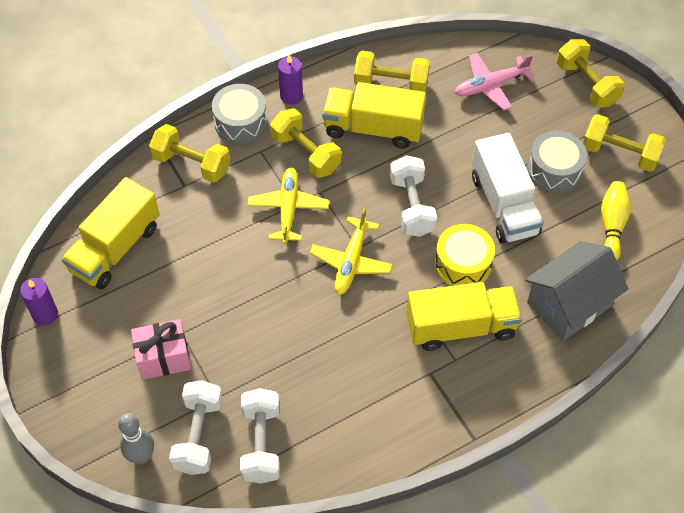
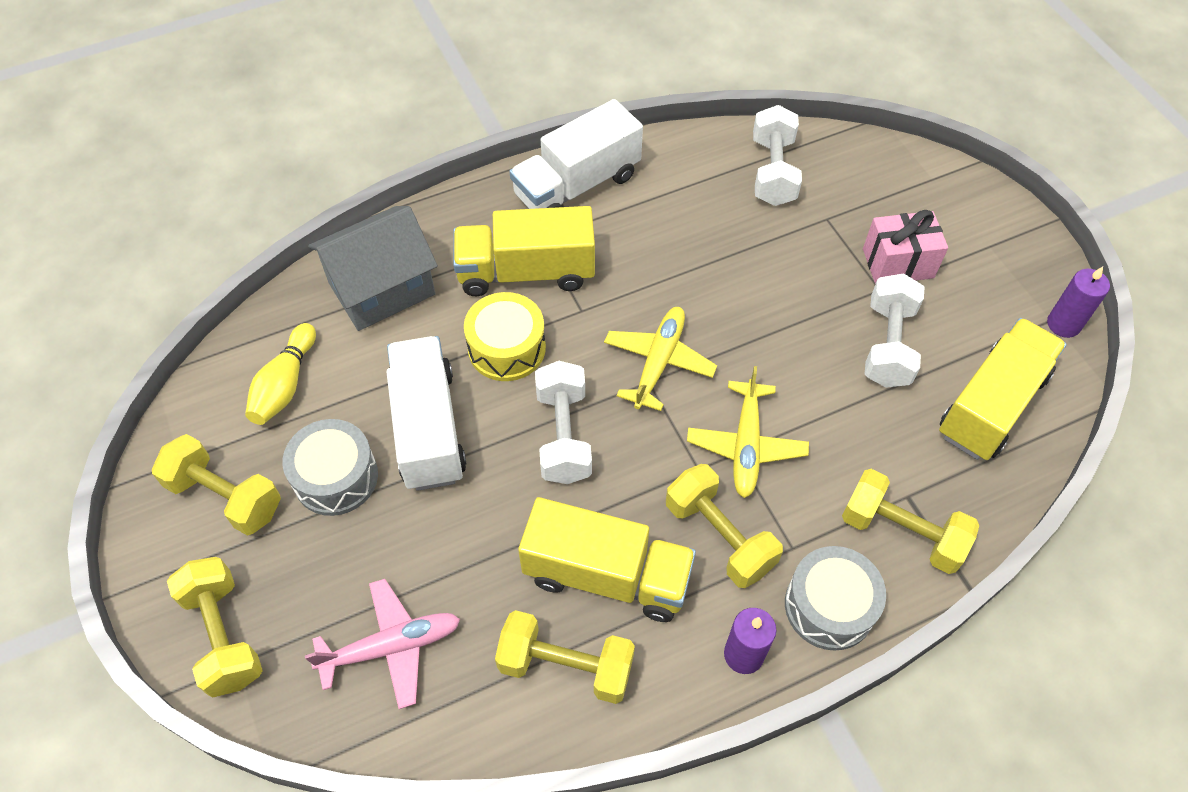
camera: 175 degrees left, 0 degrees up
grey bowling pin [118,413,154,464] -> none
white dumbbell [169,380,223,475] -> white dumbbell moved to [864,273,924,388]
none -> white truck [509,99,643,209]

